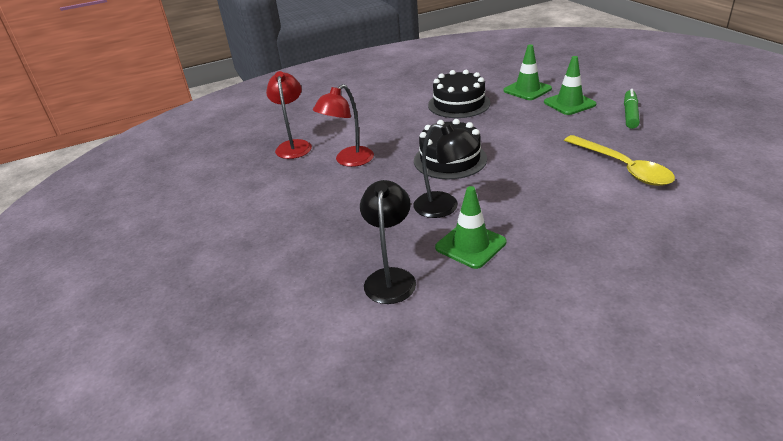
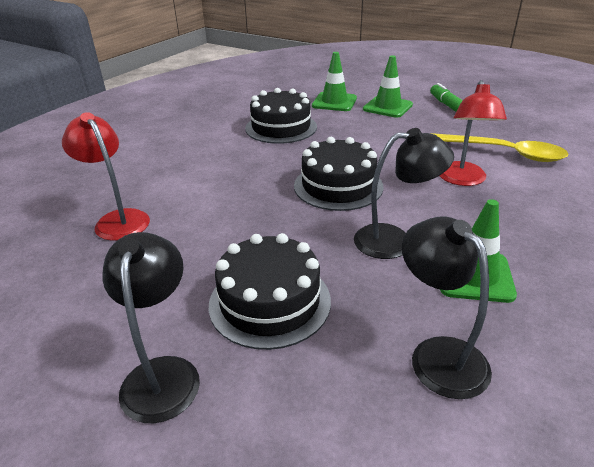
camera: 35 degrees left, 0 degrees up
red lamp [313,84,374,167] -> red lamp moved to [440,80,507,186]
none -> black lamp [103,232,200,423]
none -> black cake [209,233,331,350]

